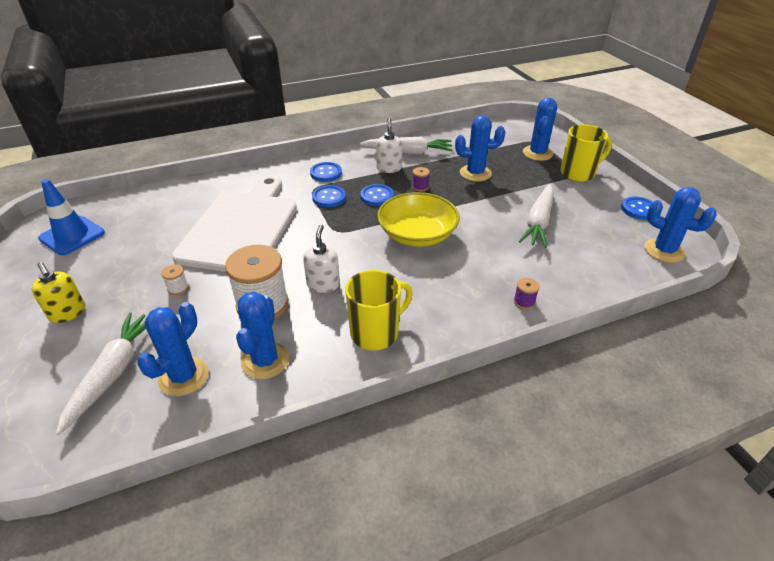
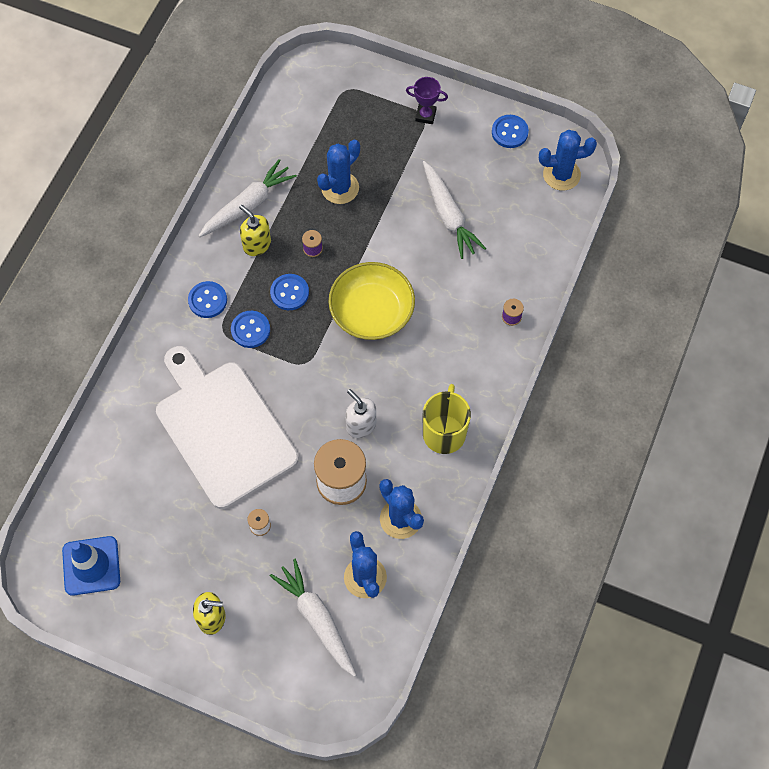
camera: 45 degrees left, 25 degrees up
white soap dispenser [376,118,402,173] -> yellow soap dispenser [239,205,271,256]
blue cactus [523,98,557,161] -> none
yellow mug [561,124,612,182] -> purple trophy [406,77,448,124]

